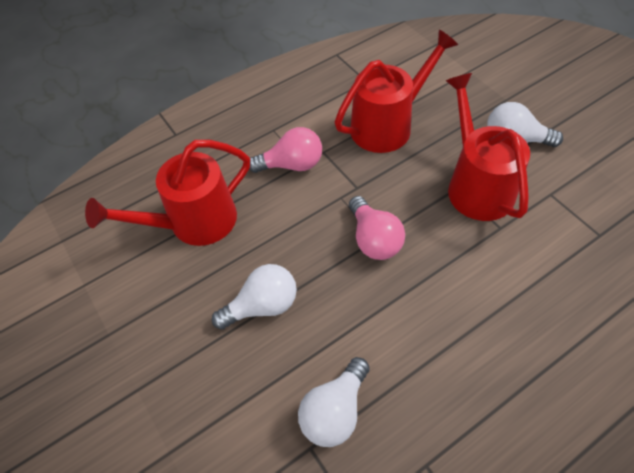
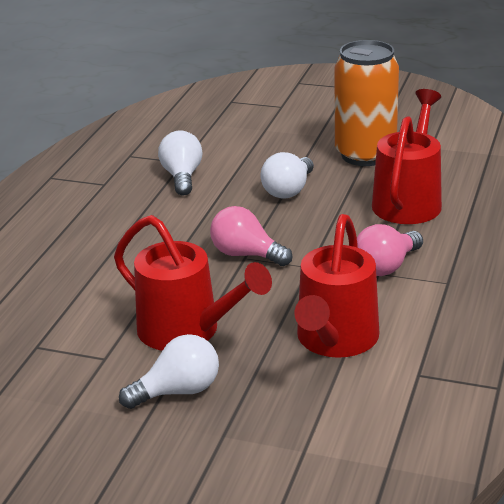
camera: 140 degrees right, 25 degrees down
none -> orange can [335,40,399,166]

